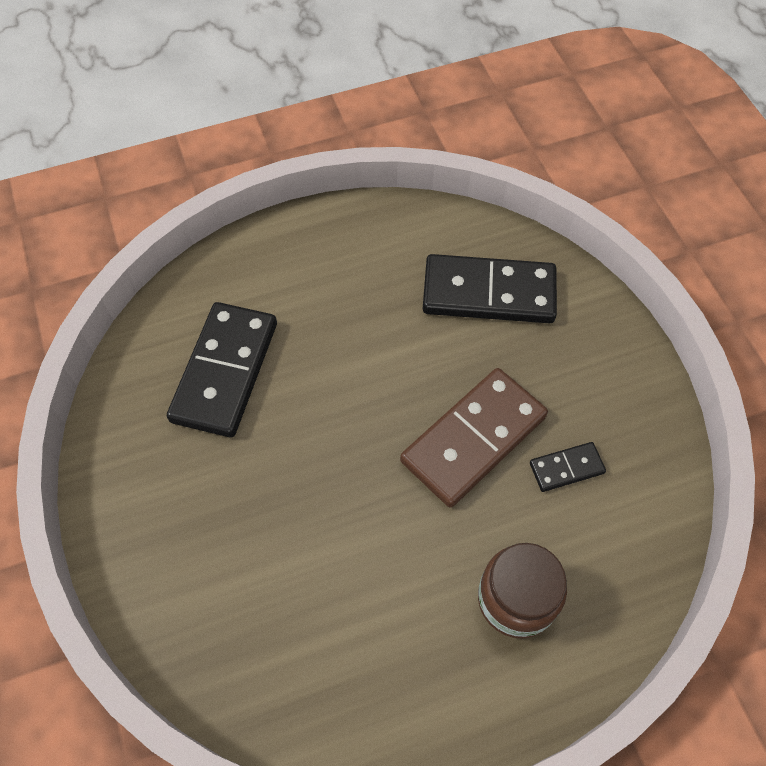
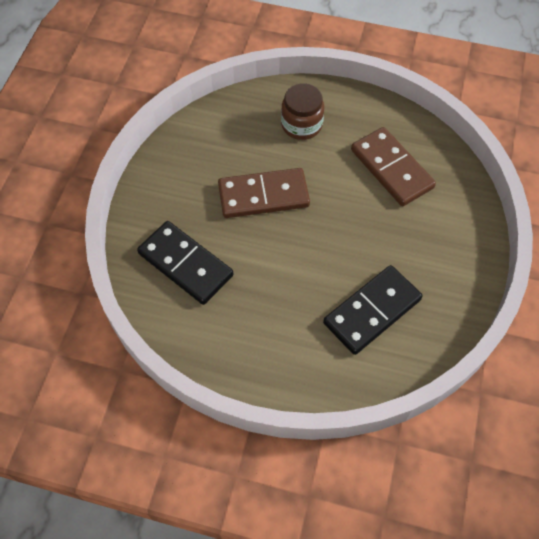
camera: 145 degrees left, 0 degrees up
black domino [530,442,606,492] -> none
none -> brown domino [351,127,436,206]

